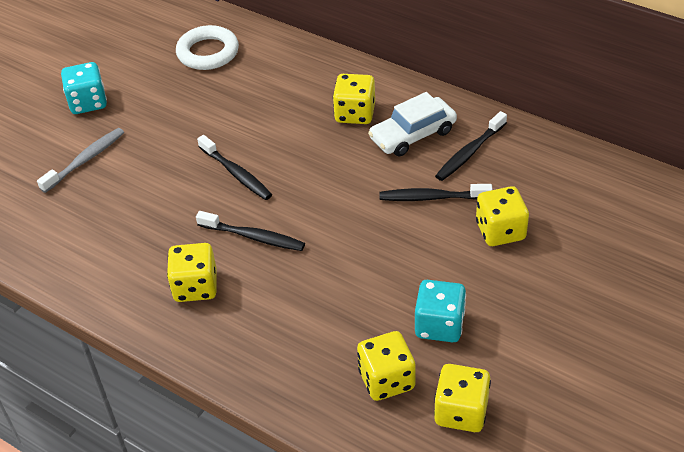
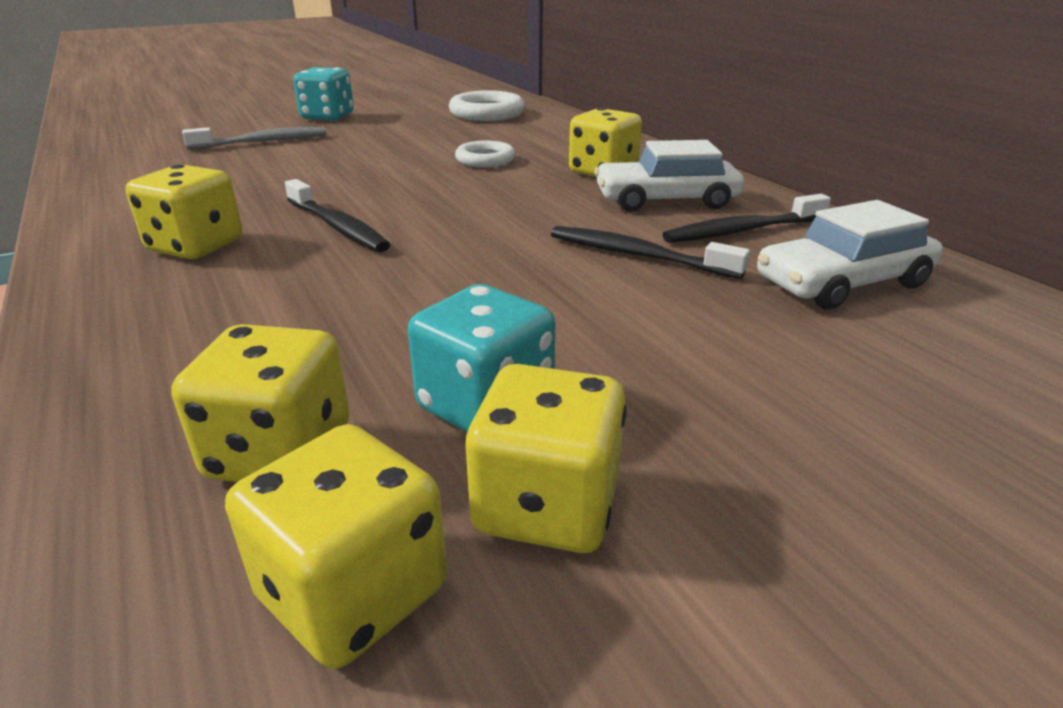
camera: 25 degrees right, 15 degrees down
black toothbrush [197,135,272,200] -> none
yellow dice [476,186,529,246] -> yellow dice moved to [465,364,627,553]
none -> white ring [455,141,516,168]
none -> white car [757,200,943,310]

